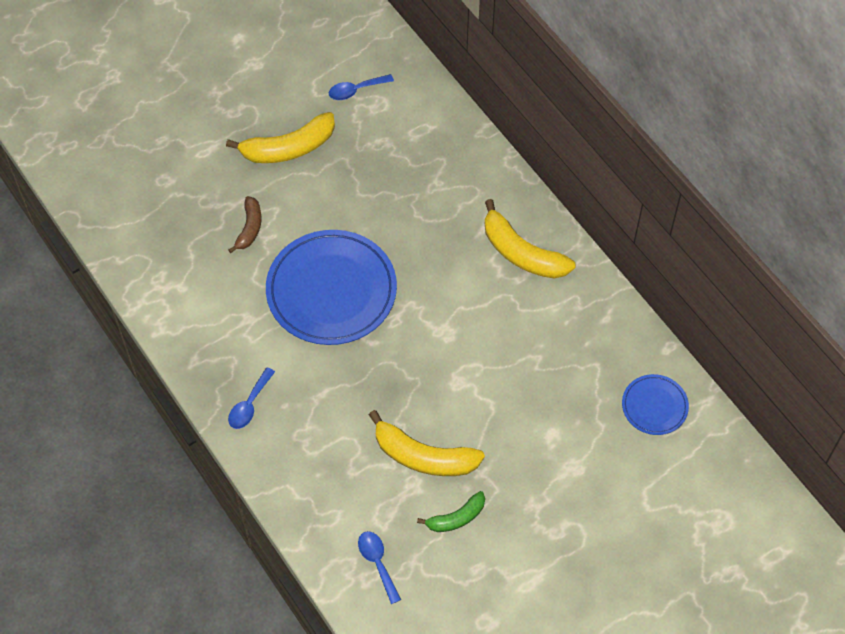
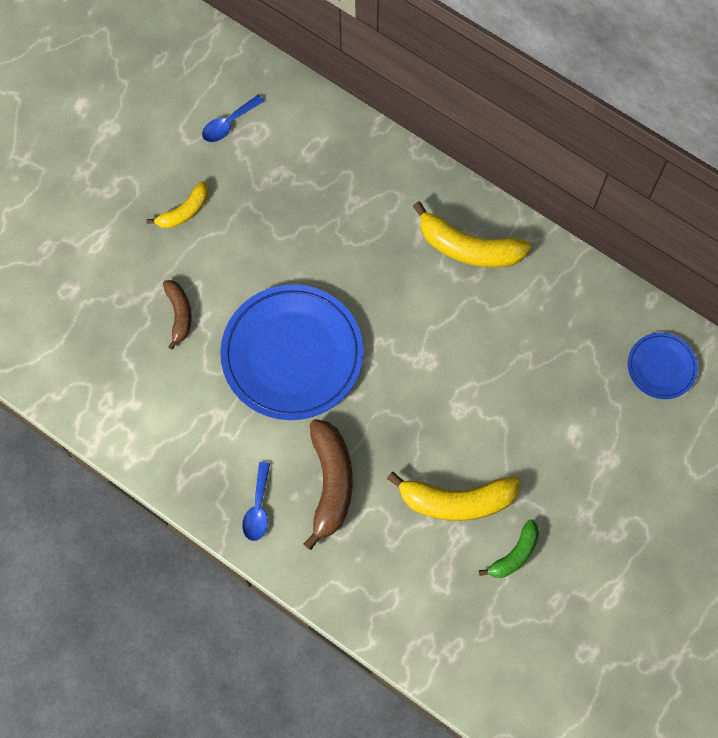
camera: 20 degrees left, 10 degrees up
yellow banana [226,112,335,163] -> yellow banana [146,181,208,228], size x0.58
blue spoon [358,531,401,604] -> none
none -> brown banana [304,419,353,550]

